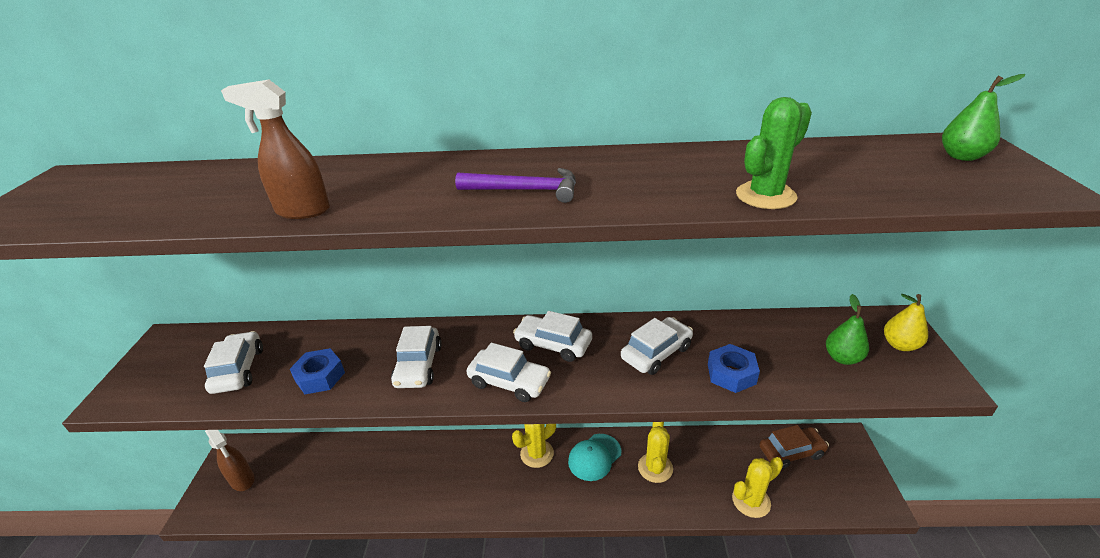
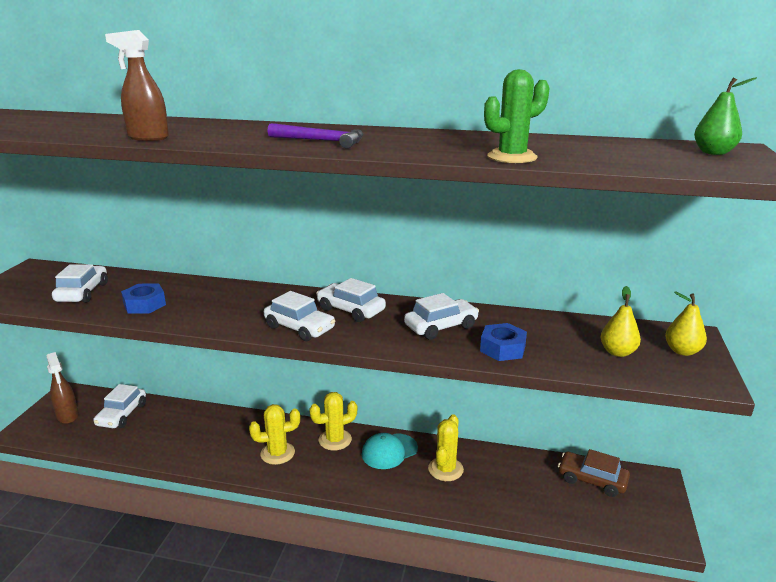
camera: 10 degrees right, 10 degrees down
white car [391,326,442,388] -> white car moved to [93,384,146,428]
yellow cactus [732,457,783,518] -> yellow cactus moved to [249,404,300,465]
brown car [759,425,829,469] -> brown car turned 150 degrees counterclockwise [558,449,630,497]
green pear [826,294,869,365] -> yellow pear [601,286,641,357]

